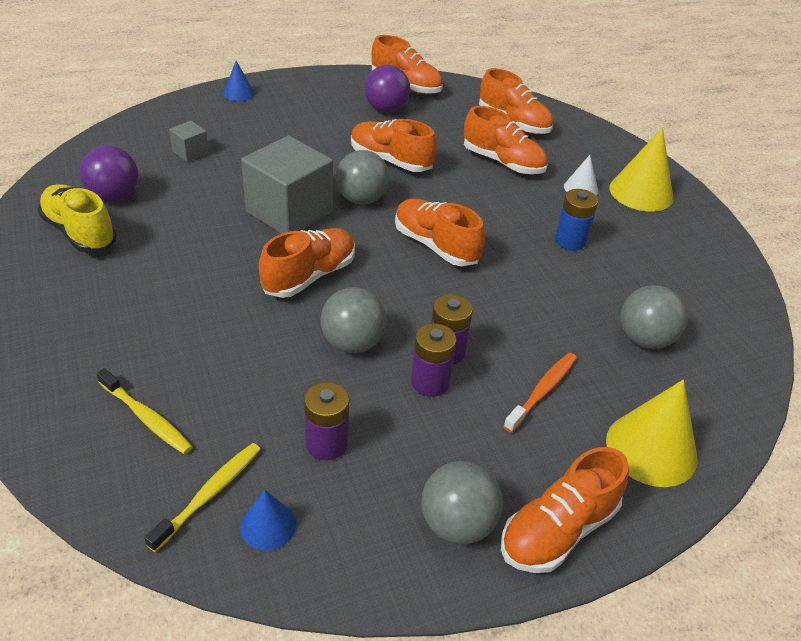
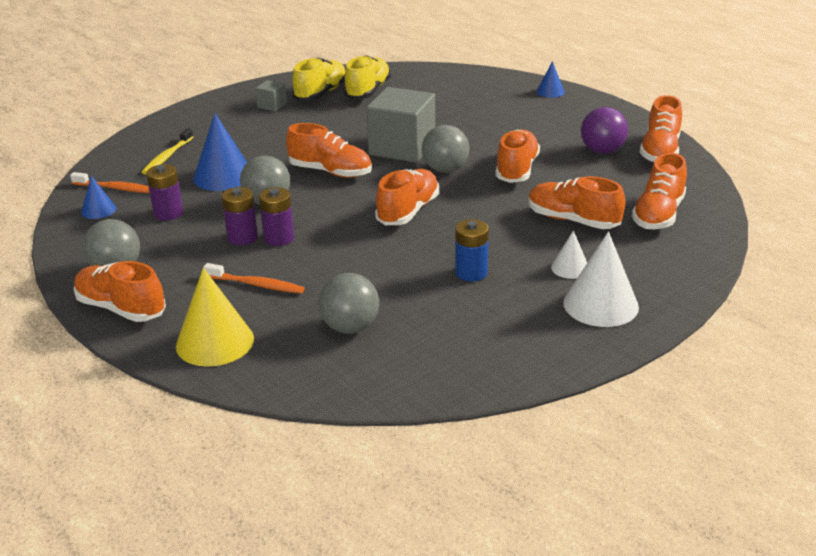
camera: 75 degrees right, 10 degrees down
purple ball [80,146,138,202] -> yellow shoe [344,55,391,99]
yellow toothbrush [144,443,261,552] -> orange toothbrush [70,172,150,193]
grey cube [169,121,209,162] -> grey cube moved to [255,80,287,111]
orange shoe [464,106,548,174] -> orange shoe turned 105 degrees clockwise [528,176,625,229]
yellow cone [609,128,674,212] -> white cone [563,231,639,327]
none -> blue cone [193,114,247,191]

